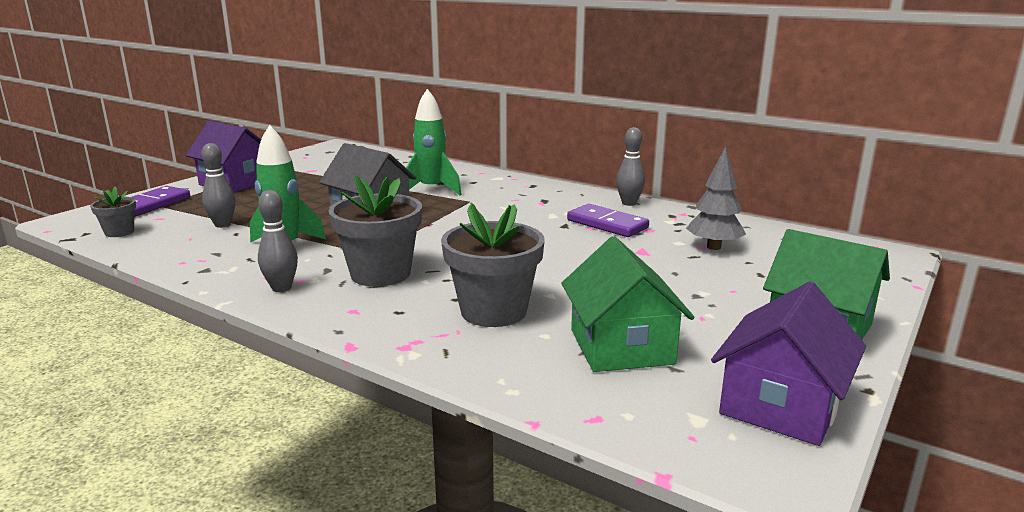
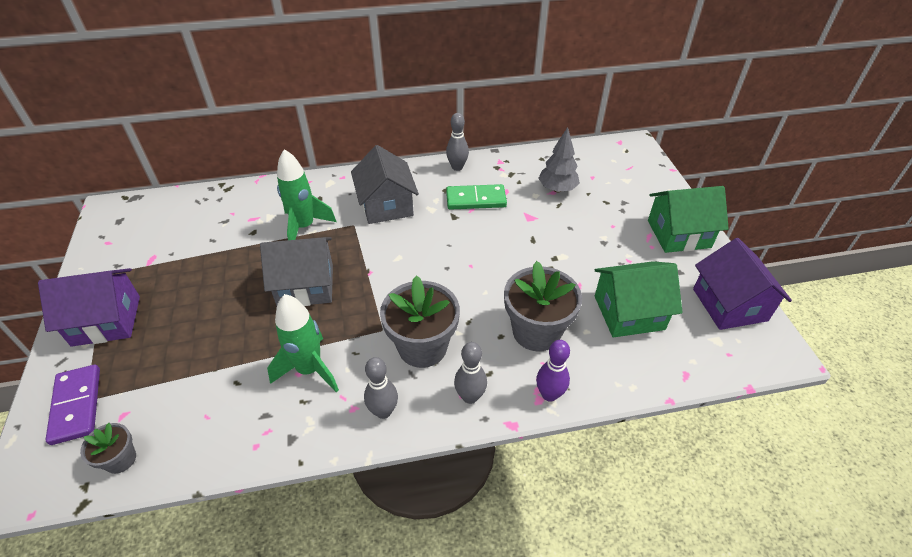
camera: 45 degrees left, 25 degrees up
grey bowling pin [202,143,236,228] -> grey bowling pin moved to [454,342,487,404]
green house [561,236,695,372] -> green house turned 45 degrees counterclockwise [595,261,683,337]
purple domino [567,204,649,237] -> green domino [446,184,507,210]
none -> grey house [351,145,419,224]
none -> purple bowling pin [536,340,570,402]

